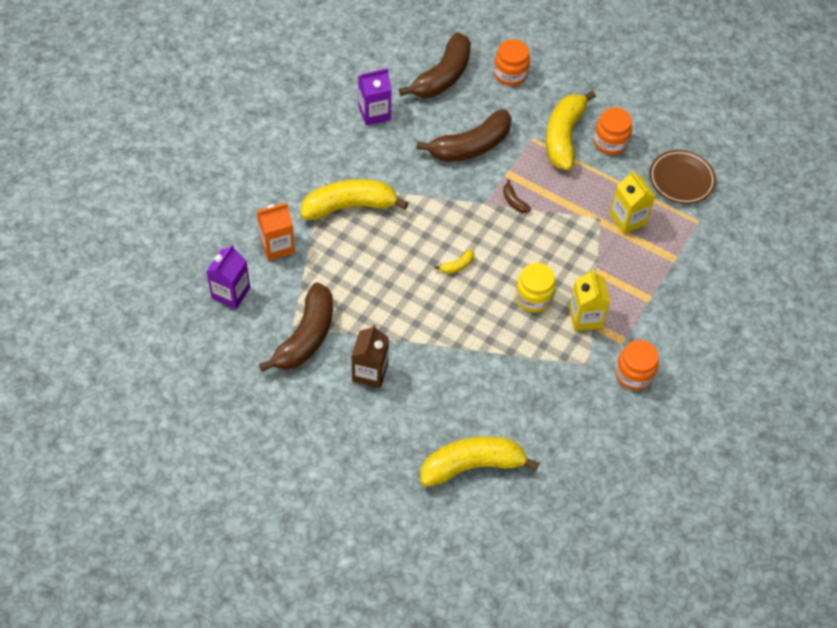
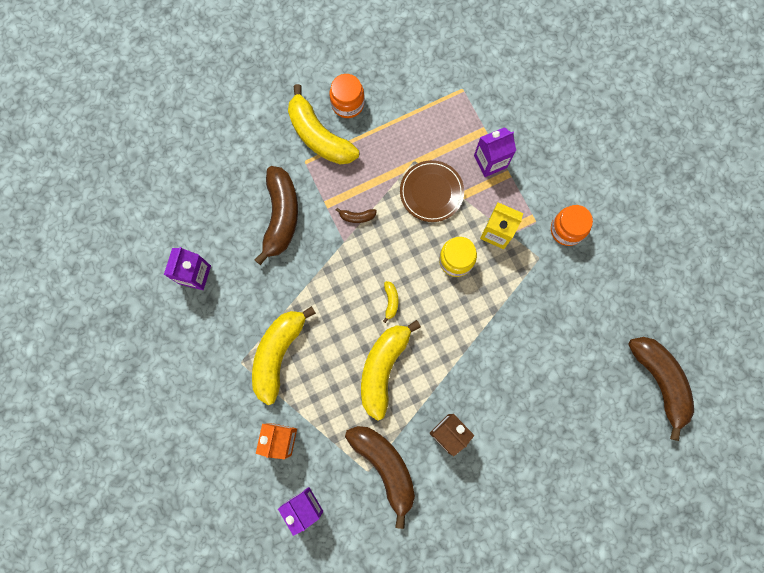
camera: 55 degrees left, 20 degrees up
brown banana [399,32,471,98] -> brown banana moved to [628,337,694,441]
yellow banana [421,436,539,487] -> yellow banana moved to [361,320,421,421]
orange jar [494,39,530,86] -> none
yellow carton [610,170,655,234] -> none
brown plate [649,150,716,204] -> brown plate moved to [400,160,464,222]
none -> purple carton [474,127,516,177]

